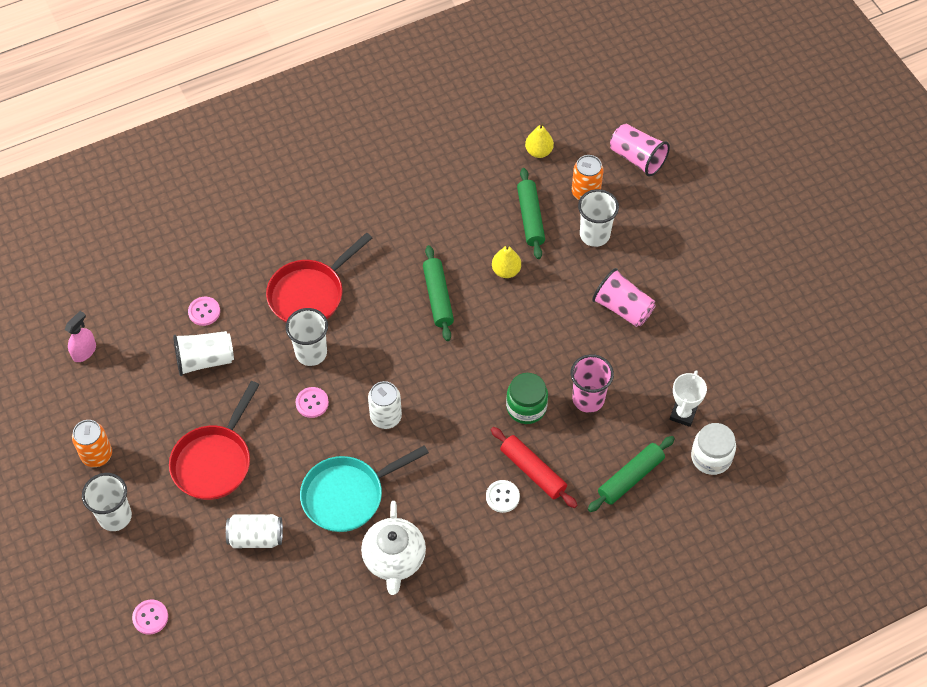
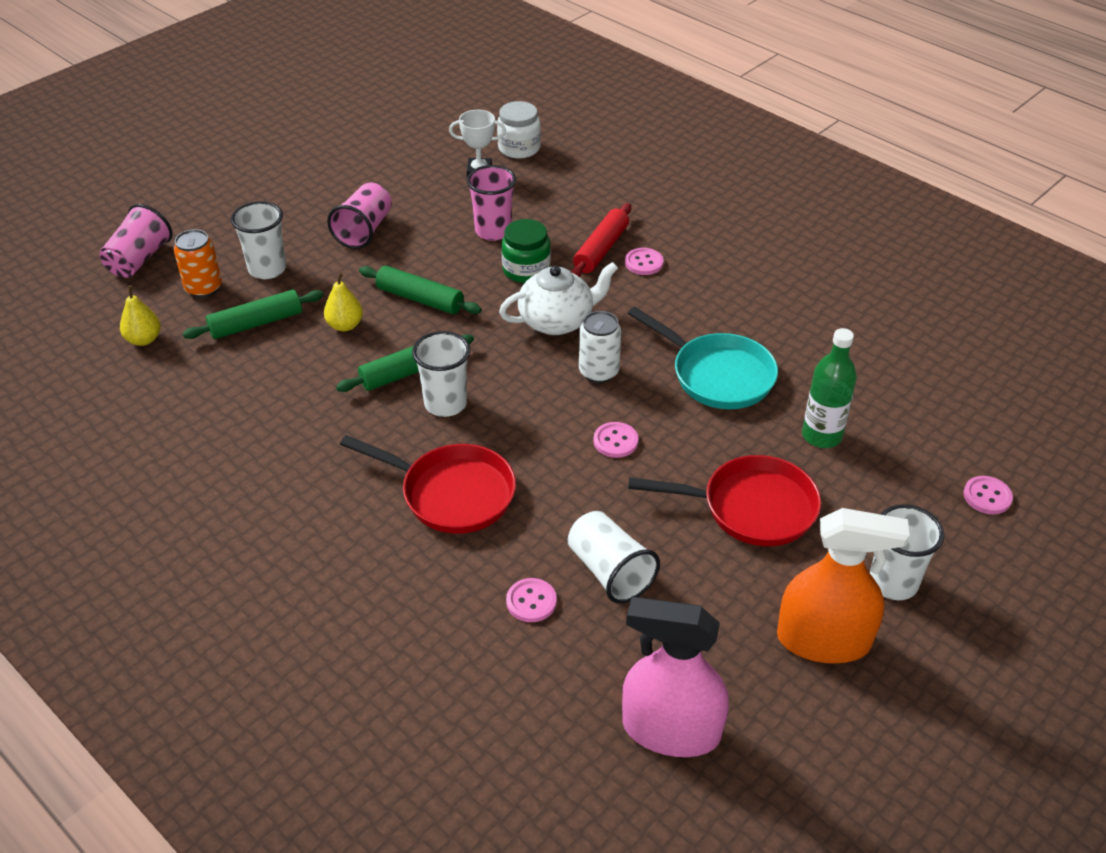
camera: 110 degrees left, 15 degrees down
pink spray bottle [65,311,96,362] -> pink spray bottle [622,597,729,757], size x2.00
orange can [72,420,112,467] -> orange spray bottle [777,508,909,664]
white can [226,514,283,548] -> green bottle [802,328,857,448]
white cup [286,308,328,366] -> white cup moved to [412,331,470,417]
white teapot [361,501,426,595] -> white teapot moved to [499,262,618,335]
white button [486,480,520,513] -> pink button [625,248,663,275]
green rolling pin [588,436,675,512] -> green rolling pin moved to [359,266,482,314]

